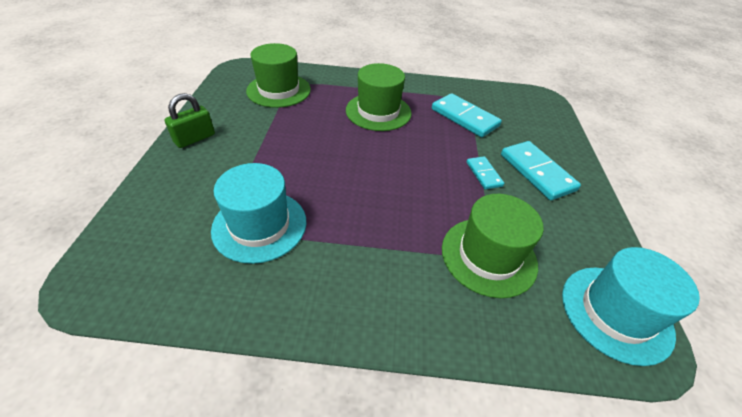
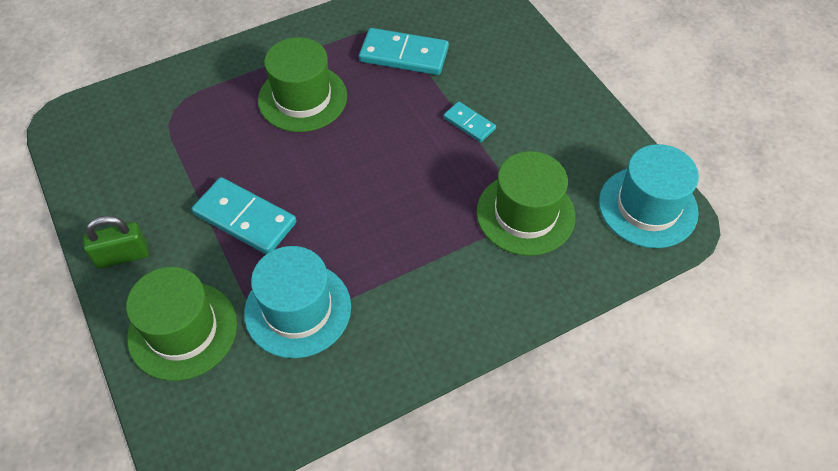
camera: 30 degrees left, 10 degrees up
green padlock [165,93,215,148] -> green padlock turned 60 degrees clockwise [83,216,149,269]
green hat [246,43,311,108] -> green hat moved to [126,267,237,381]
turquoise domino [501,141,581,200] -> turquoise domino moved to [192,177,296,254]

